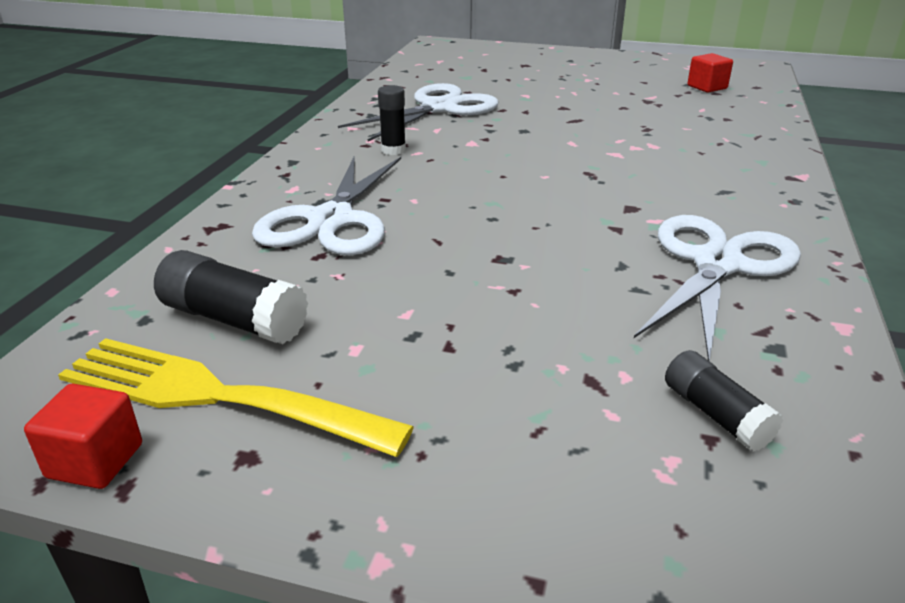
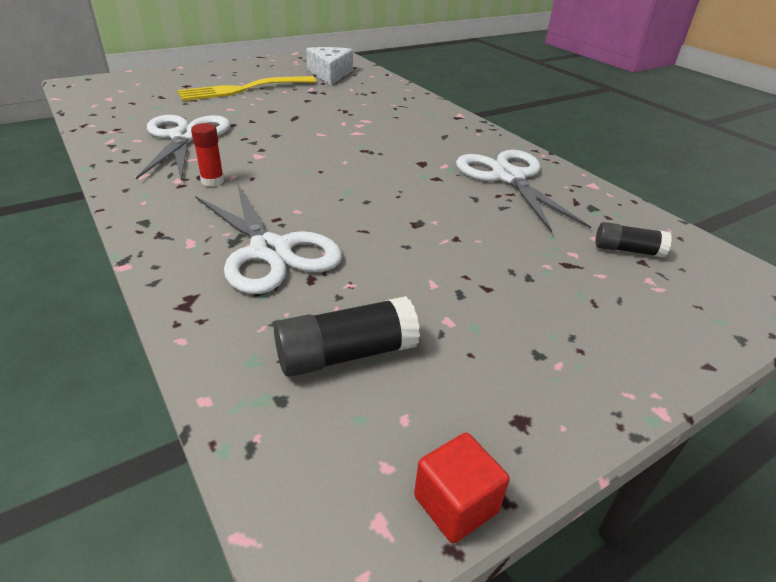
camera: 50 degrees left, 5 degrees up
yellow fork [58,338,414,457] -> yellow fork moved to [177,76,316,101]
black glue stick [378,85,406,155] -> red glue stick [191,123,224,186]
red cube [687,53,733,93] -> white cheese [306,47,353,85]

